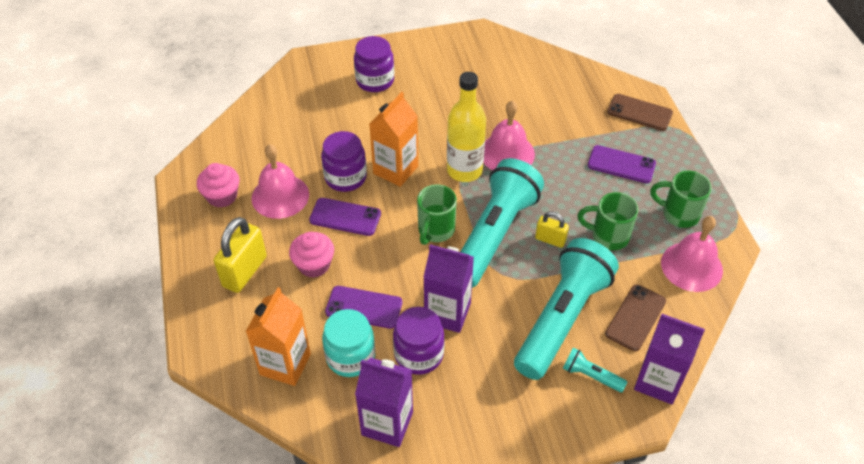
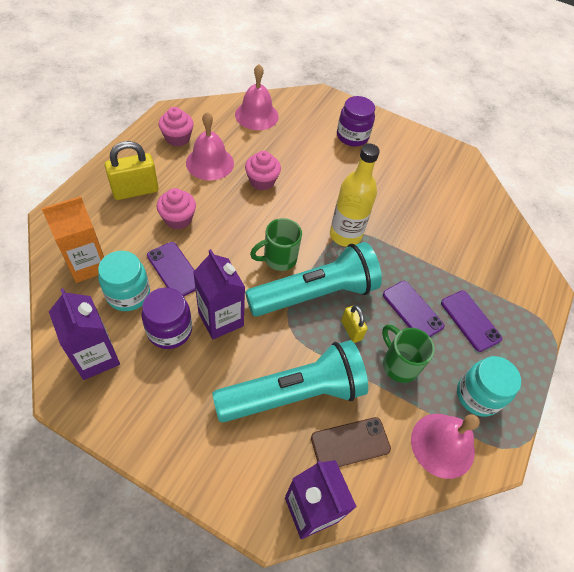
camera: 35 degrees right, 5 degrees up
purple phone [309,198,381,236] -> purple phone moved to [383,281,444,337]
purple jar [321,131,367,192] -> pink cupcake [245,151,281,191]
orange carton [369,92,418,187] -> none
pink bell [483,100,535,170] -> pink bell moved to [235,64,279,130]
turquoise flashlight [563,347,627,393] -> none
brown phone [607,94,673,131] -> none
green mug [650,171,712,228] -> turquoise jar [457,356,521,417]

